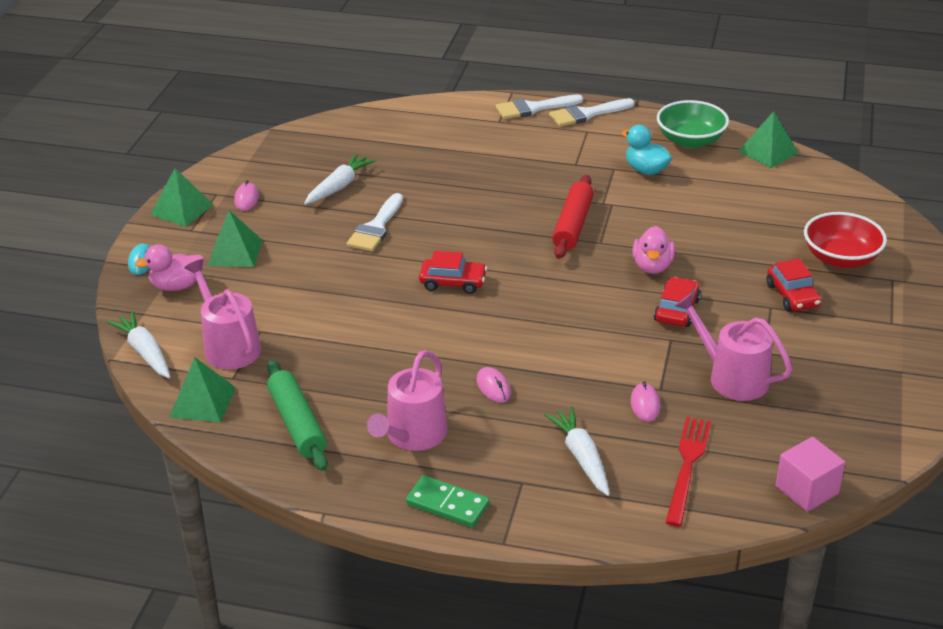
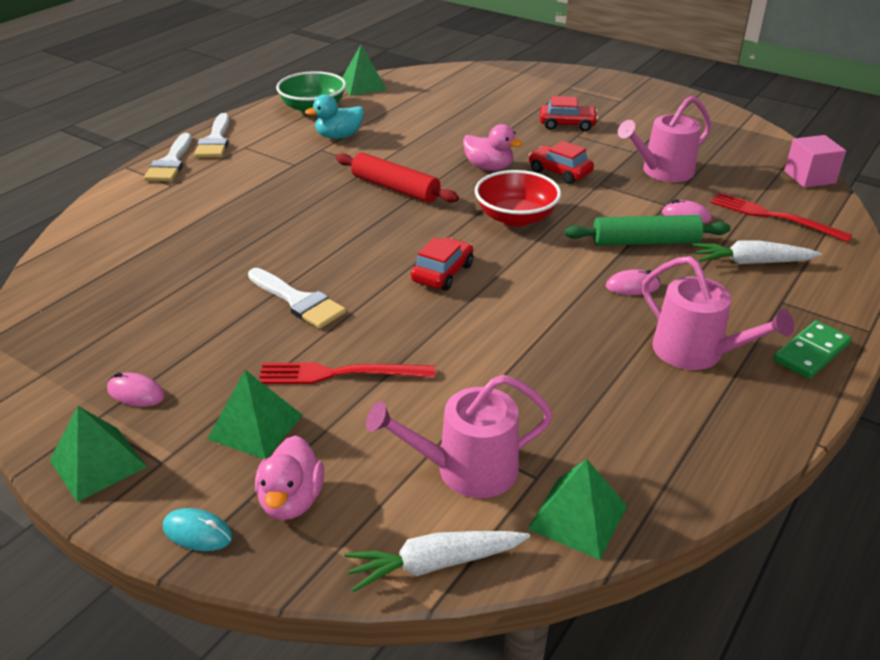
camera: 70 degrees left, 0 degrees up
green rolling pin [267,360,328,471] -> green rolling pin moved to [564,215,731,246]
white carrot [304,153,376,205] -> none
red bowl [804,212,887,268] -> red bowl moved to [475,170,561,227]
none -> red fork [259,363,435,384]

